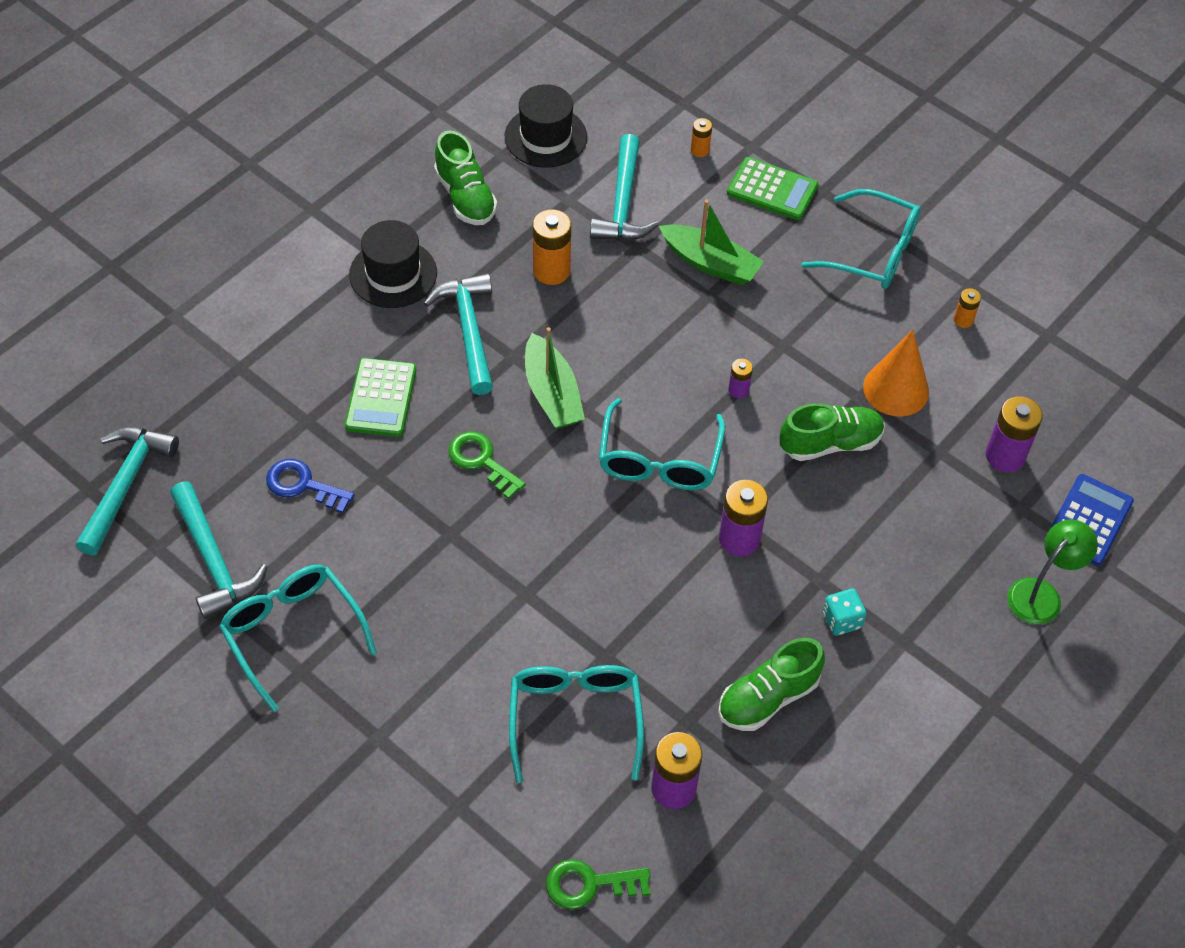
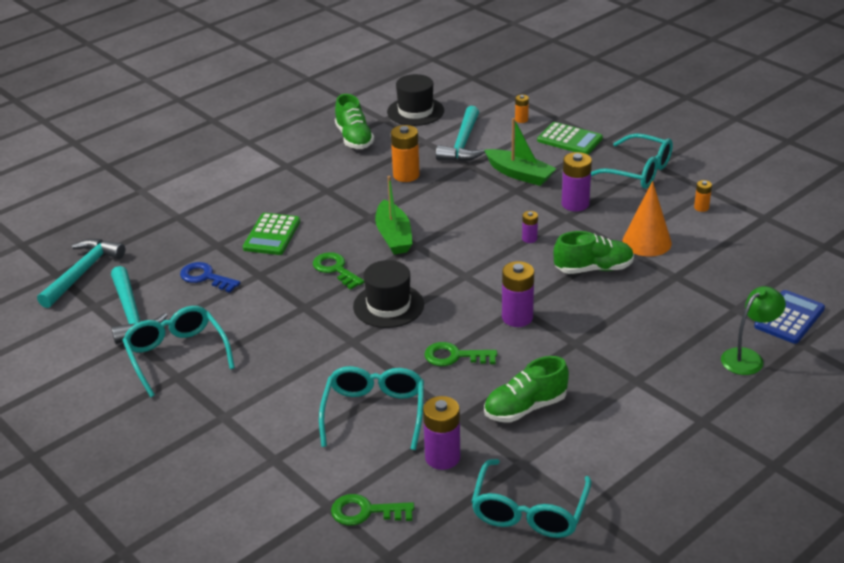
camera: 10 degrees right, 20 degrees down
black hat [349,220,437,308] -> black hat moved to [353,260,424,328]
turquoise hammer [424,273,493,395] -> none
turquoise glasses [599,398,725,490] -> turquoise glasses moved to [471,459,592,538]
turquoise dice [823,589,866,636] -> none
purple battery [986,396,1043,472] -> purple battery moved to [562,152,592,211]
none -> green key [424,342,497,366]

